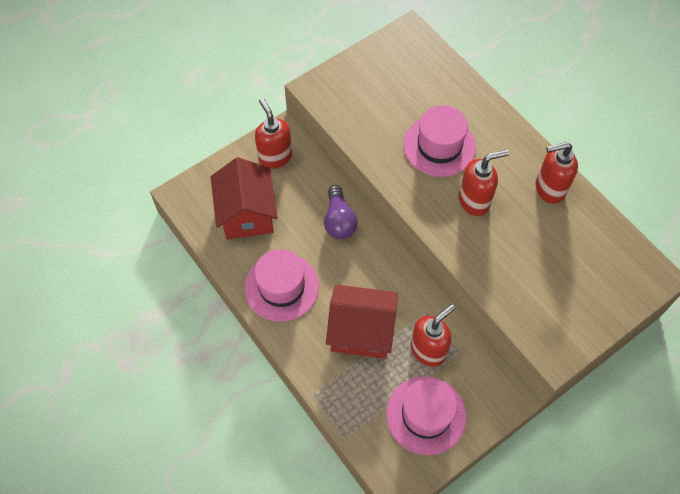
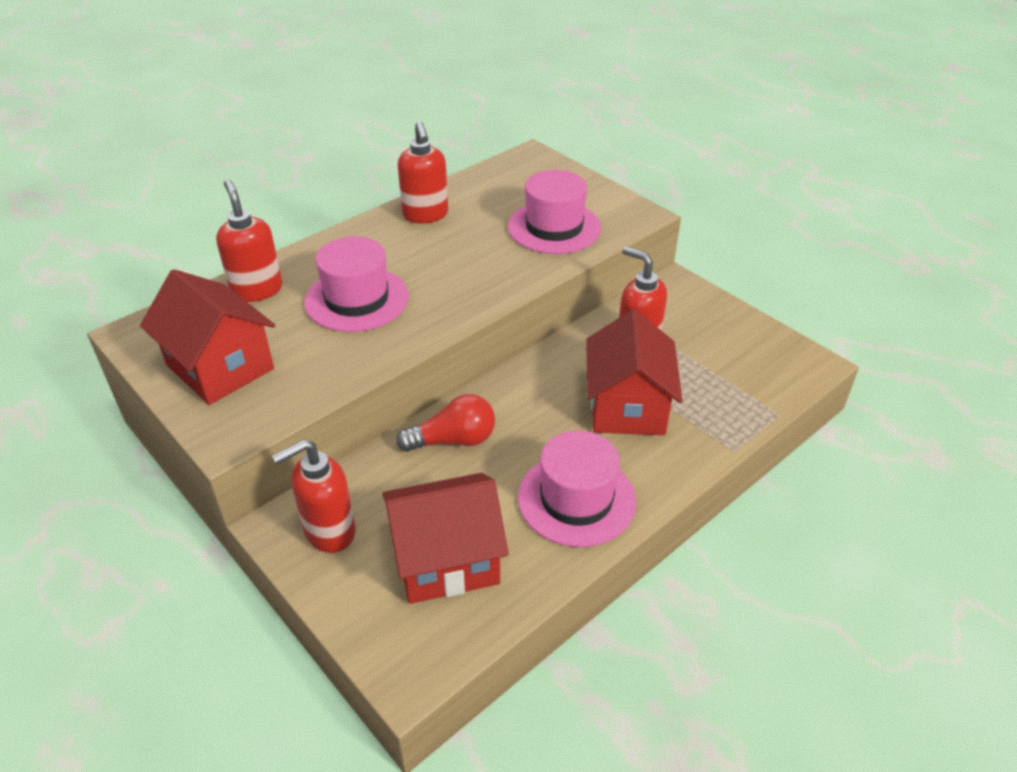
camera: 95 degrees left, 20 degrees down
purple light bulb [324,185,358,239] -> red light bulb [396,394,495,452]
pink hat [386,376,467,455] -> pink hat moved to [508,170,601,254]
red soap dispenser [459,150,509,216] -> red soap dispenser moved to [216,180,282,302]
none -> red house [140,269,275,405]

